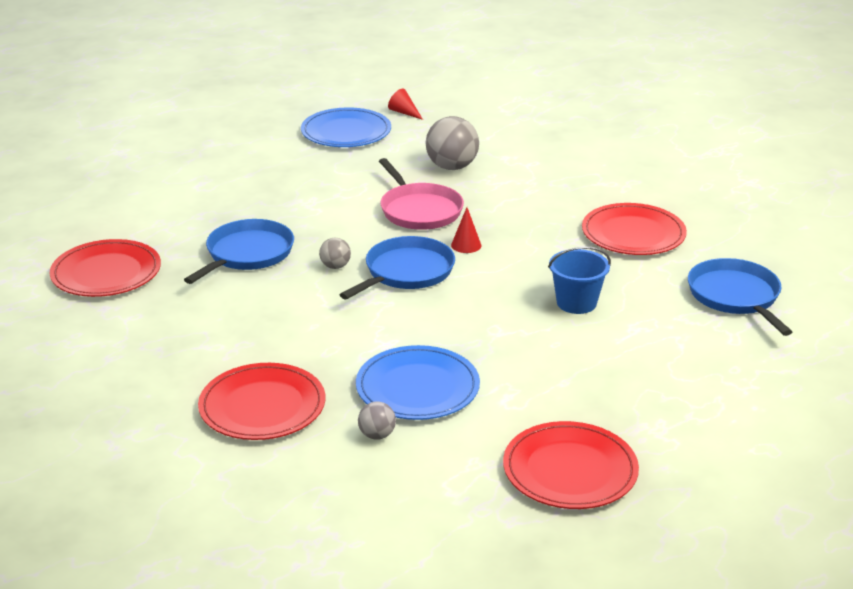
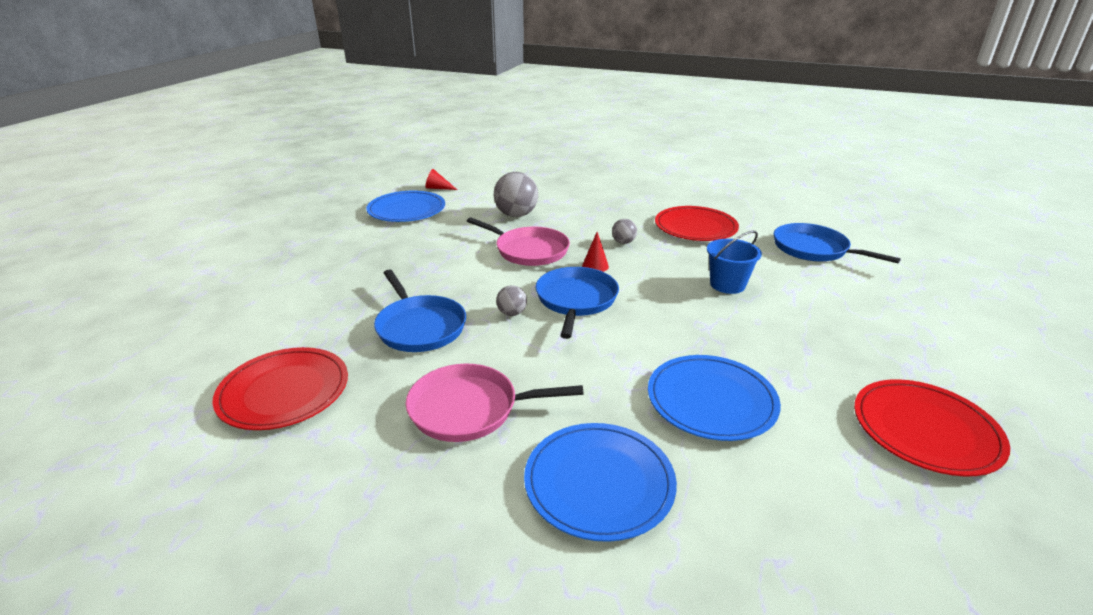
camera: 30 degrees left, 0 degrees up
blue pan [184,219,294,284] -> blue pan turned 150 degrees clockwise [374,269,466,352]
red plate [198,363,325,440] -> blue plate [524,423,677,542]
grey ball [358,402,396,440] -> grey ball moved to [612,219,637,244]
none -> pink pan [405,364,584,442]

